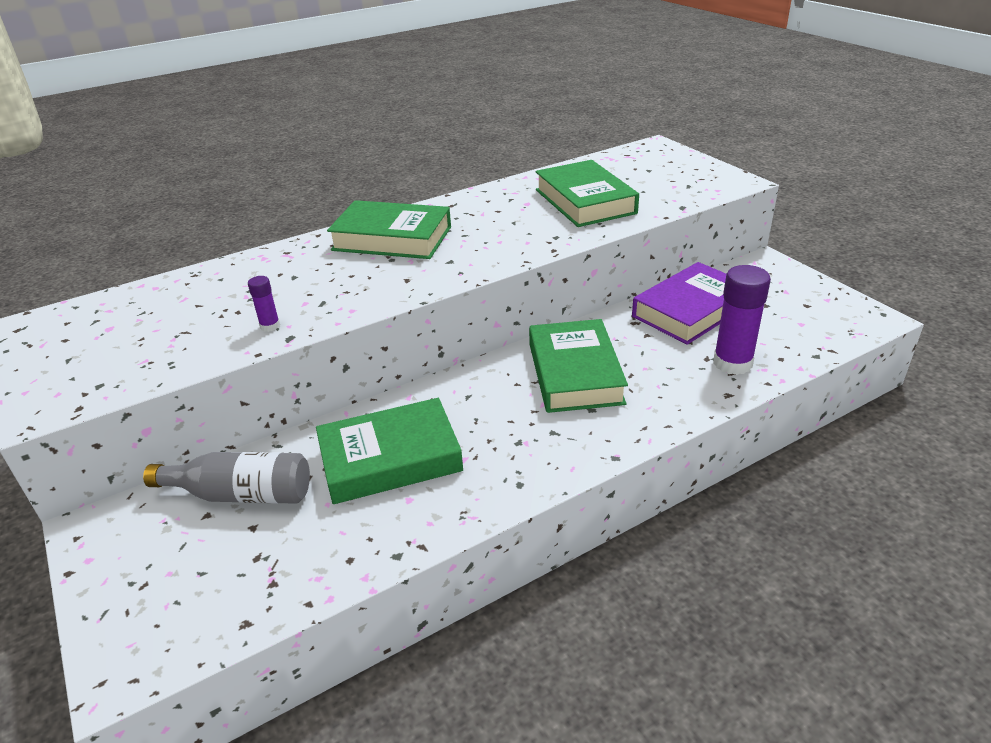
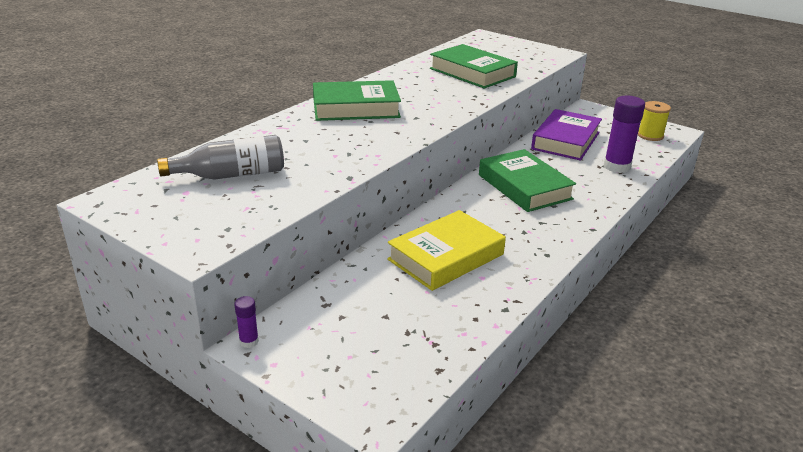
camera: 25 degrees left, 5 degrees down
grey bottle [143,452,310,504] -> grey bottle moved to [157,135,284,180]
purple glue stick [248,276,280,332] -> purple glue stick moved to [234,296,259,348]
green book [316,398,463,504] -> yellow book [387,210,506,291]
none -> yellow spool [638,101,671,141]

